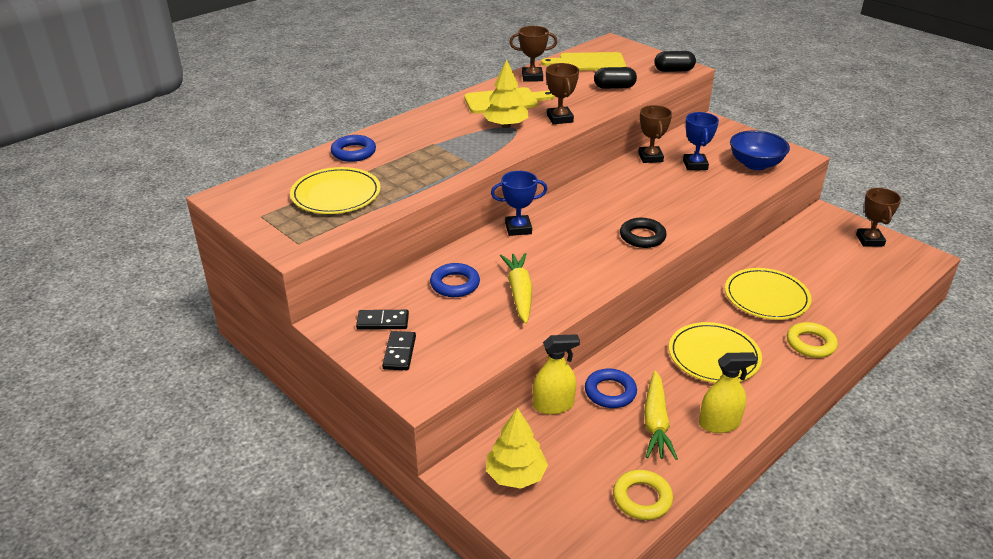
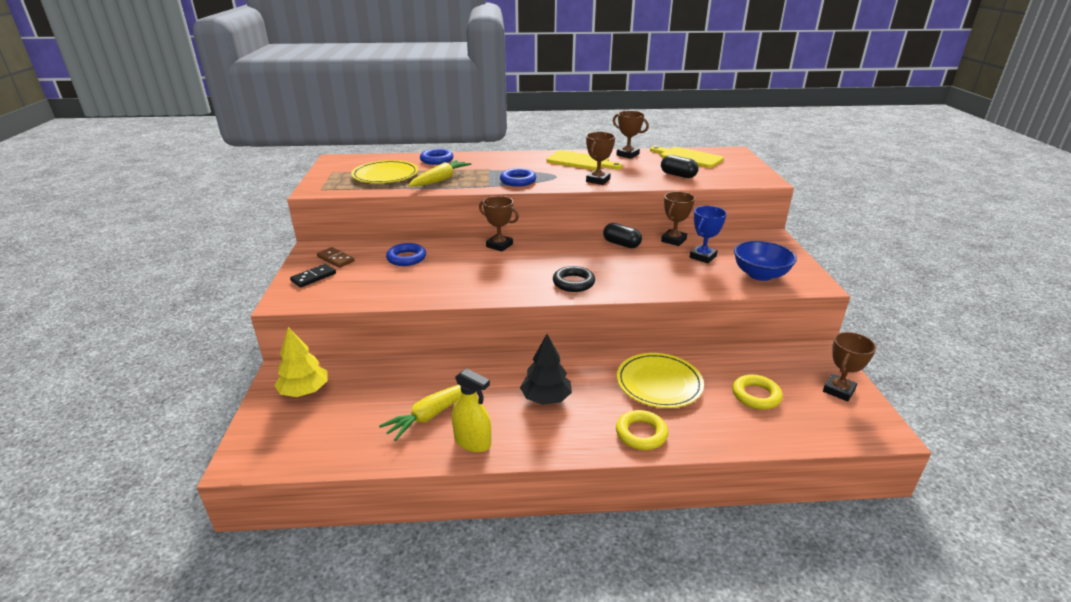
camera: 40 degrees right, 5 degrees down
black domino [356,310,409,330] -> brown domino [317,247,355,268]
yellow tree [483,59,528,128] -> none
blue trophy [491,171,547,236] -> brown trophy [479,196,519,252]
yellow carrot [500,253,532,324] -> yellow carrot moved to [408,160,472,186]
yellow spray bottle [533,334,580,414] -> none
blue ring [585,368,637,408] -> blue ring moved to [500,168,536,187]
yellow ring [613,470,673,520] -> yellow ring moved to [732,375,783,410]
black capsule [654,51,696,72] -> black capsule moved to [603,223,642,248]
yellow plate [669,322,762,383] -> black tree [520,334,572,405]

